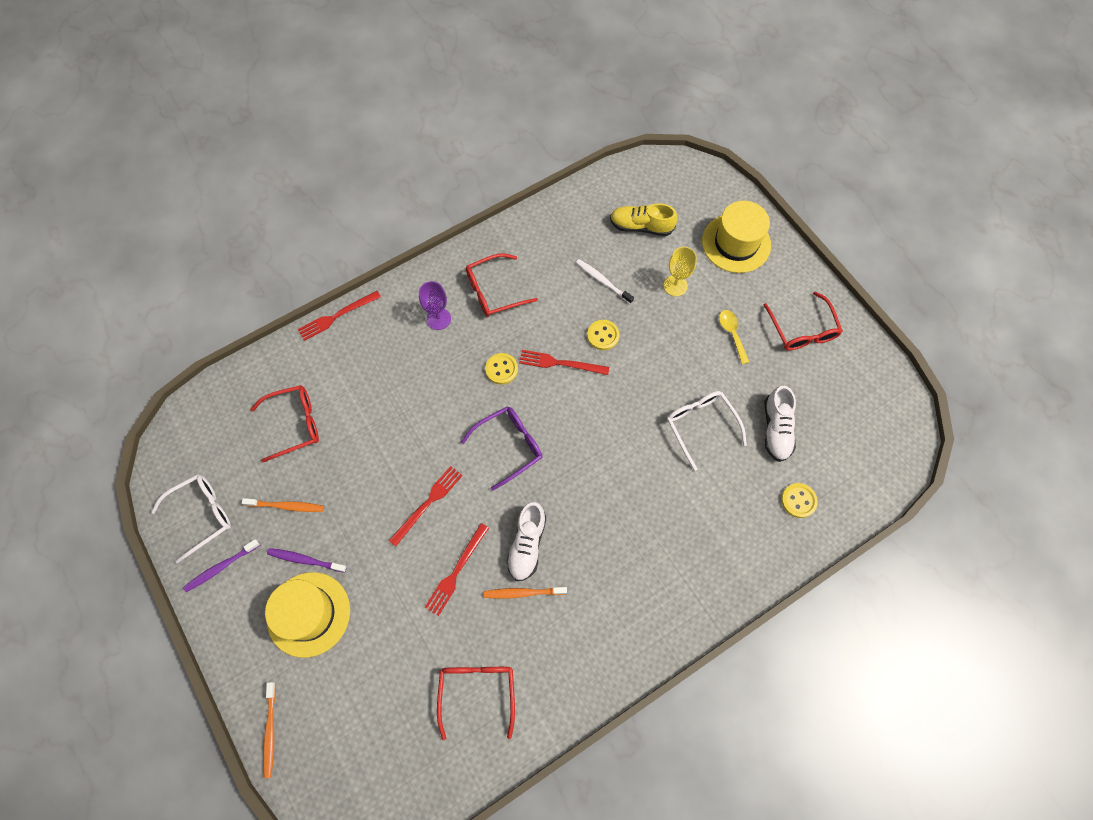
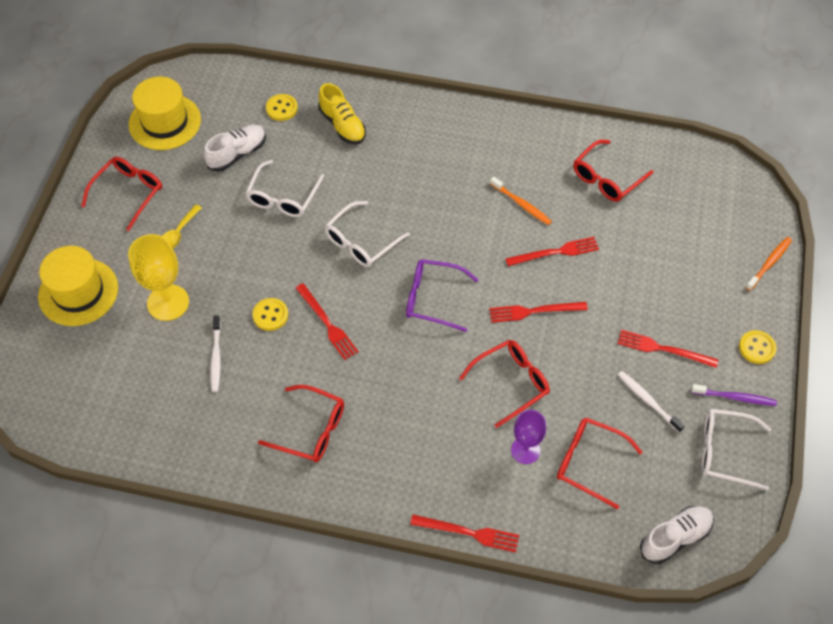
camera: 135 degrees left, 10 degrees down
orange toothbrush [242,498,324,512] -> white toothbrush [618,371,685,432]
yellow hat [265,572,350,658] -> yellow hat moved to [129,77,201,150]
purple toothbrush [267,548,347,573] -> red fork [617,330,718,368]
purple goblet [419,281,451,330] -> purple goblet moved to [511,410,546,464]
yellow button [485,353,518,385] -> yellow button moved to [739,330,777,364]
white shoe [506,502,546,581] -> white shoe moved to [640,506,714,564]
yellow shoe [610,203,678,236] -> yellow shoe moved to [318,83,366,144]
yellow goblet [664,247,697,296] -> yellow goblet [128,234,189,321], size x1.54
none -> white glasses [325,201,410,267]
none -> red glasses [459,340,550,428]

